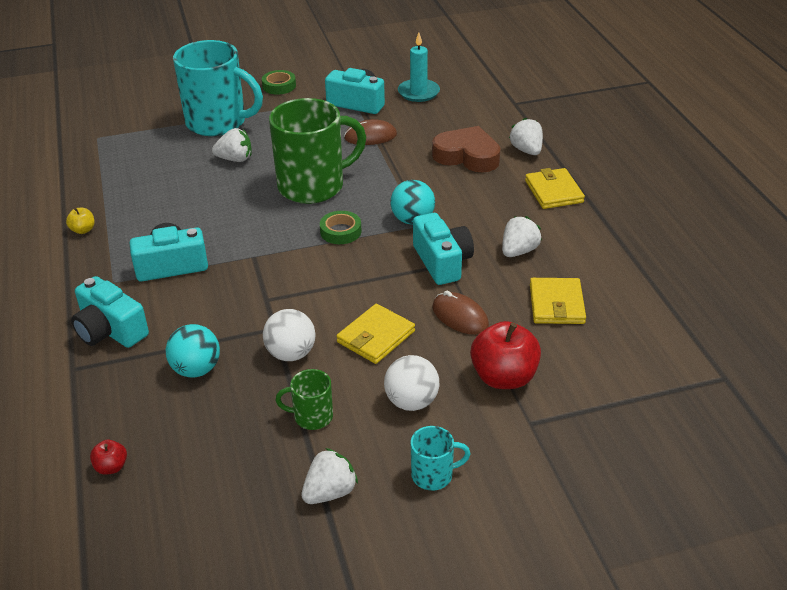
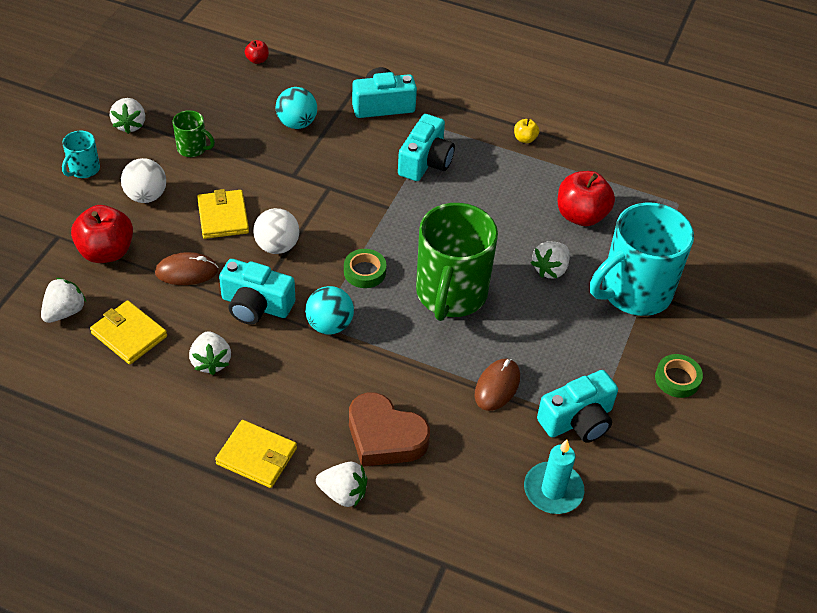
camera: 125 degrees right, 10 degrees up
white ball [263,309,316,361] -> white ball moved to [253,208,299,254]
green mug [275,369,333,430] -> green mug turned 75 degrees clockwise [173,110,215,157]
brown heart [432,126,501,173] -> brown heart turned 60 degrees clockwise [349,392,430,467]
none -> white strawberry [41,278,86,323]
none -> red apple [557,171,615,226]

